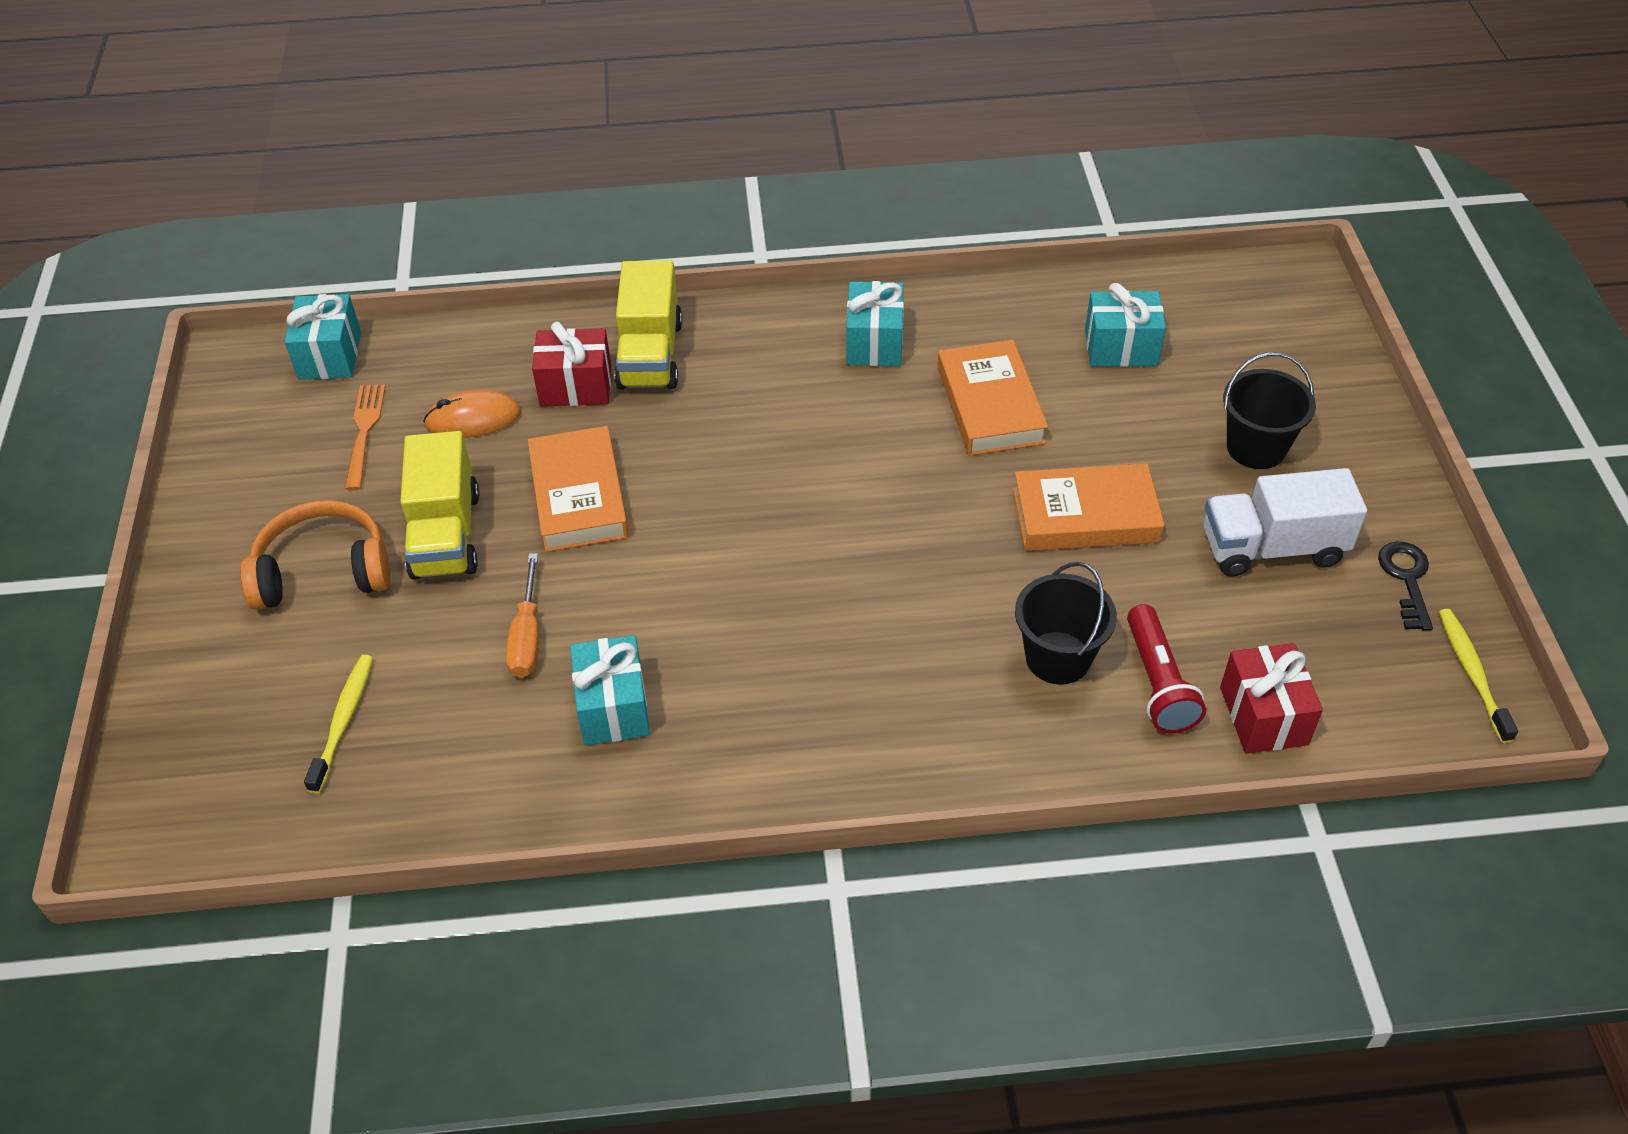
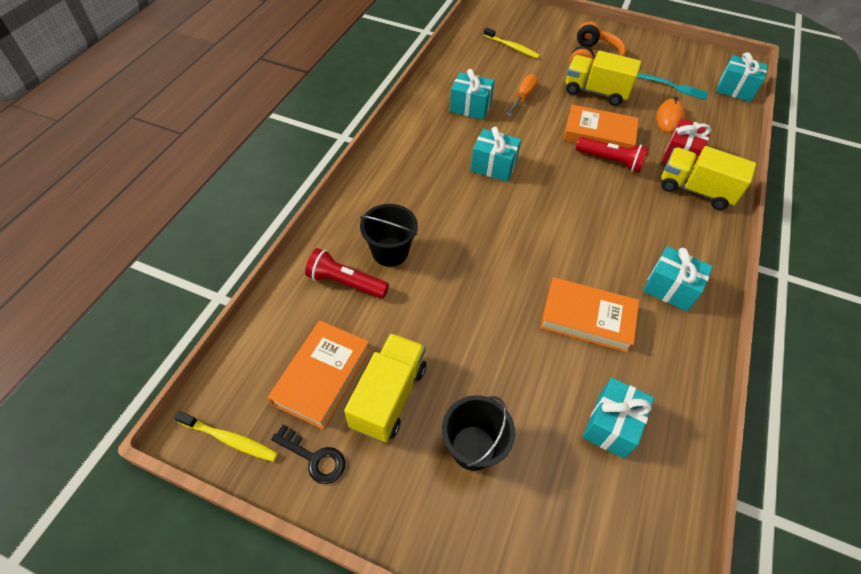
camera: 115 degrees right, 5 degrees up
orange fork [345,384,386,490] -> turquoise fork [637,73,708,100]
orange screwdriver [506,553,539,678] -> orange screwdriver turned 90 degrees clockwise [506,74,538,116]
orange book [1013,464,1165,551] -> orange book moved to [268,321,370,429]
white truck [1204,468,1367,577] -> yellow truck [344,333,426,442]
red gift [1220,643,1323,754] -> none
none -> turquoise gift [471,127,521,182]
none -> red flashlight [576,137,649,173]

